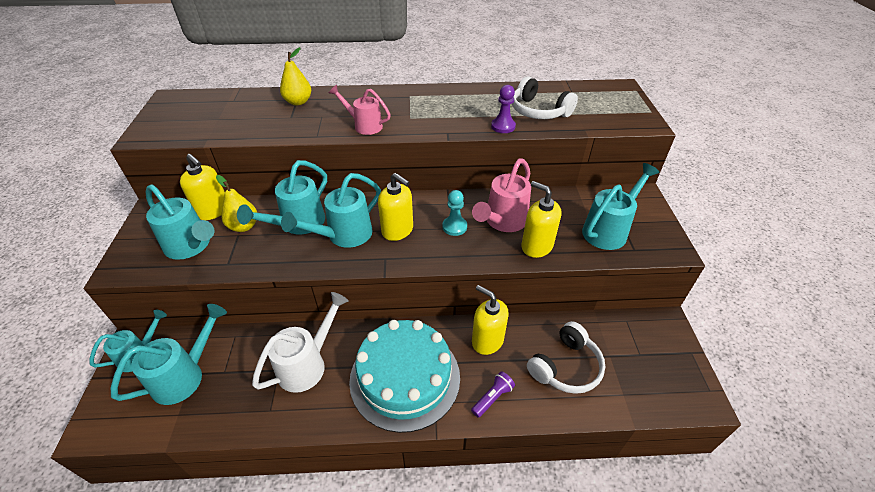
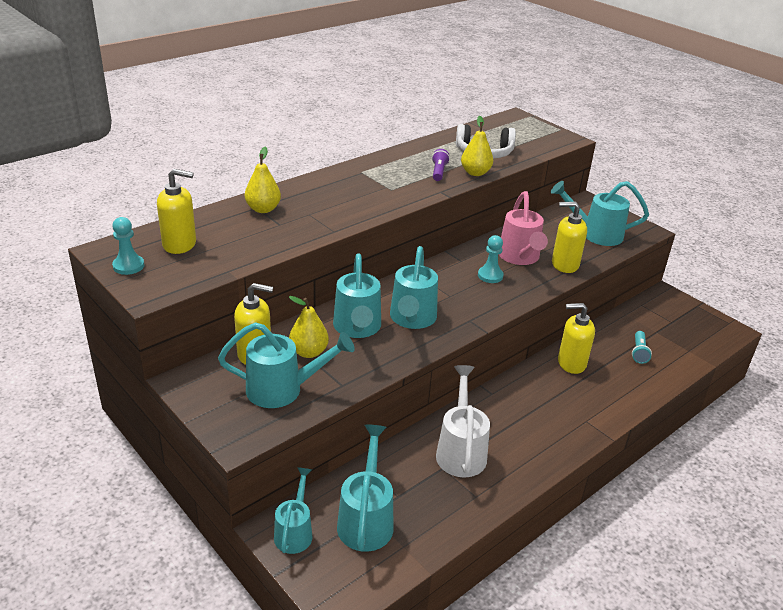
camera: 40 degrees left, 10 degrees down
pink watering can [329,85,391,135] -> none
turquoise cake [349,320,460,433] -> none
yellow soap dispenser [378,173,413,241] -> yellow soap dispenser moved to [157,169,196,254]
purple flashlight [471,371,515,418] -> purple flashlight moved to [432,149,450,181]
purple pawn [491,85,516,133] -> yellow pear [461,116,493,176]
white headphones [527,321,605,394] -> turquoise flashlight [632,331,652,364]
turquoise watering can [582,163,660,250] -> turquoise watering can turned 90 degrees counterclockwise [551,181,649,246]
none -> turquoise pawn [112,217,144,275]

